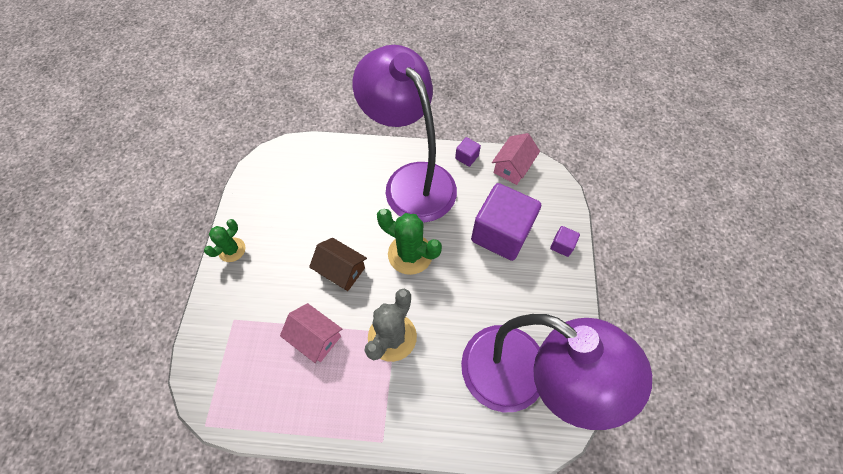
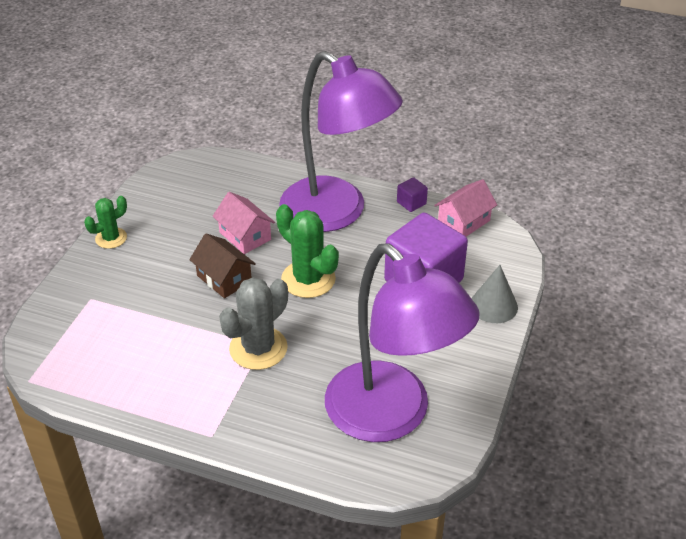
camera: 15 degrees right, 20 degrees down
pink house [280,303,342,363] -> pink house moved to [213,192,275,254]
purple lamp [353,45,457,223] -> purple lamp turned 150 degrees clockwise [279,51,403,232]
purple cube [550,226,580,257] -> grey cone [471,265,518,323]

